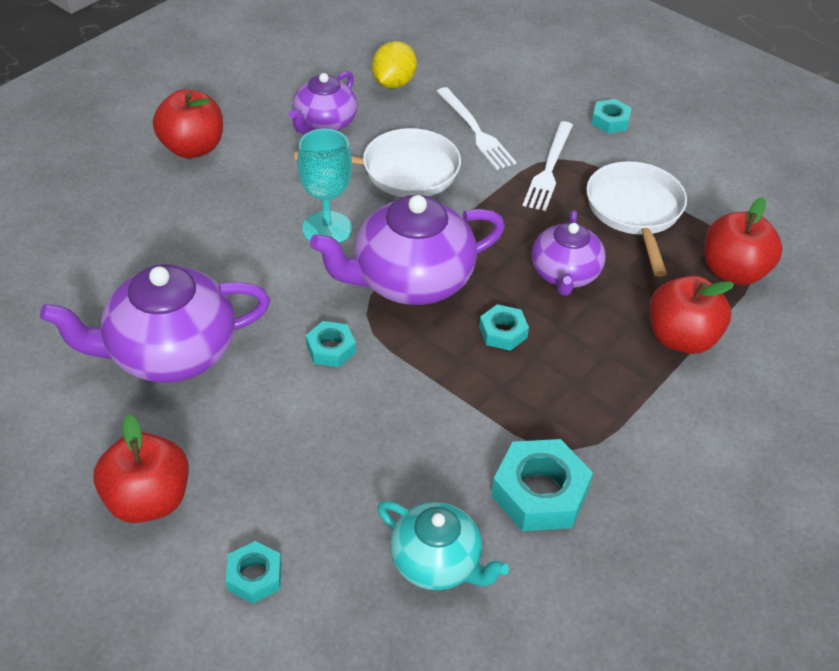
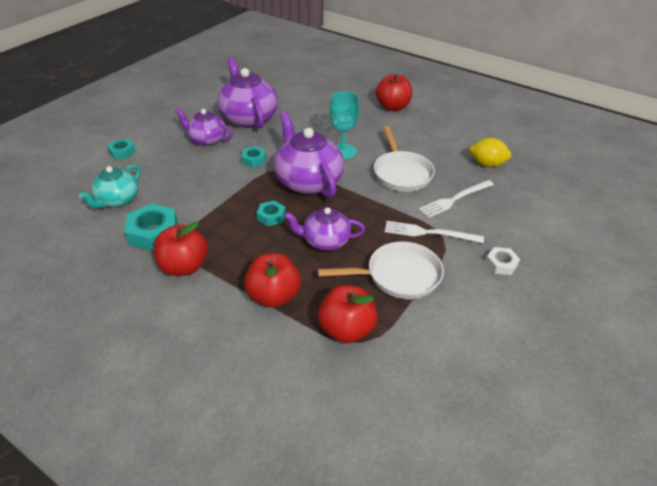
camera: 85 degrees right, 5 degrees down
red apple [94,415,189,523] -> red apple moved to [153,222,208,276]
purple teapot [289,71,357,134] -> purple teapot moved to [175,108,233,146]
turquoise nut [592,99,631,133] -> white nut [485,247,520,275]

